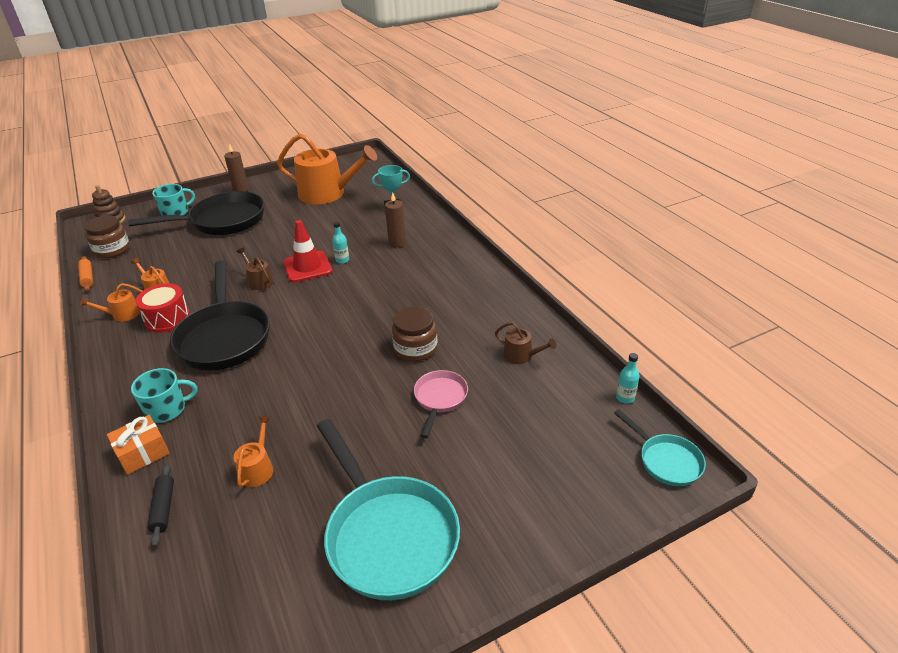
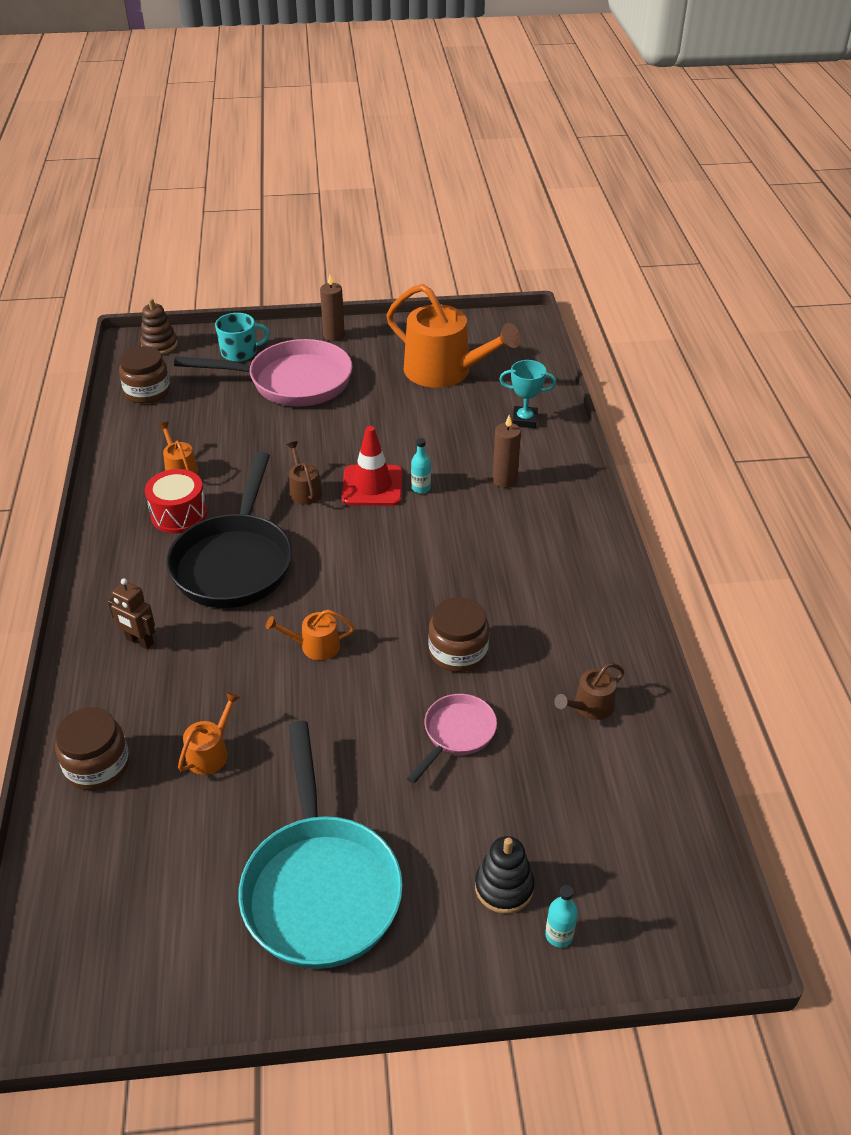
camera: 20 degrees right, 5 degrees up
orange rolling pin [78,256,93,291] -> none
orange watering can [80,283,142,322] -> orange watering can moved to [266,610,355,660]
orange gift [107,415,170,475] -> none
black pan [128,191,264,235] -> pink pan [174,339,352,406]
turquoise mug [131,368,198,423] -> brown robot [108,578,155,649]
black rolling pin [148,464,174,547] -> brown jar [55,707,130,790]
brown watering can [495,322,556,364] -> brown watering can turned 90 degrees clockwise [554,663,624,720]
turquoise pan [614,409,706,486] -> none
turquoise bottle [616,353,640,404] -> turquoise bottle moved to [545,885,578,947]
none -> black stacking toy [475,836,535,914]

